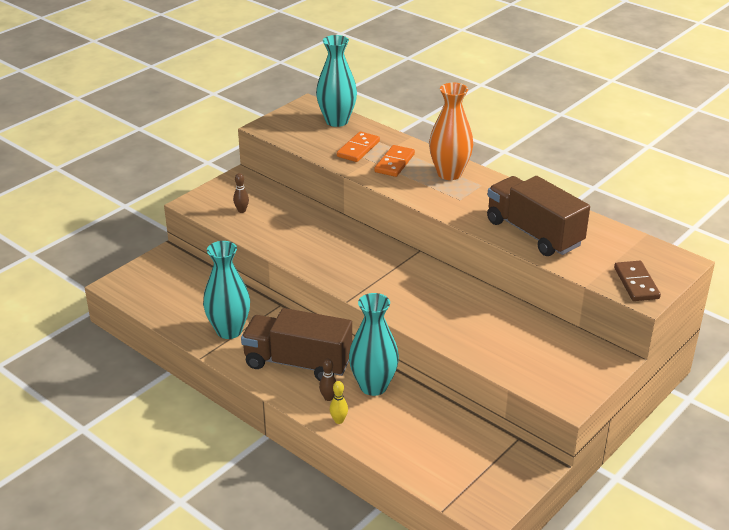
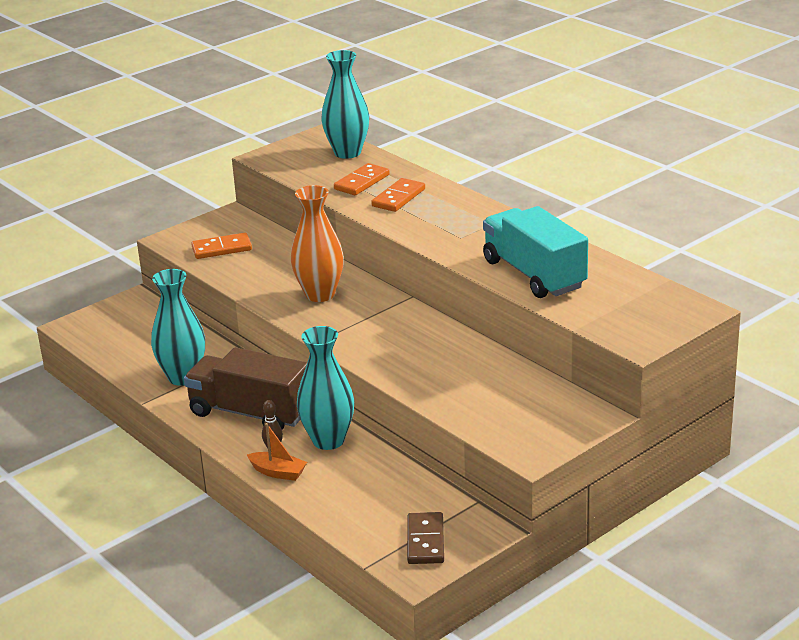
camera: 10 degrees right, 5 degrees down
brown bowling pin [233,173,249,213] -> orange domino [191,233,252,259]
yellow bowling pin [330,381,348,424] -> orange boat [247,423,307,481]
orange vase [429,83,473,180] -> orange vase moved to [291,185,344,302]
brown truck [487,176,590,256] -> turquoise truck [483,206,588,298]
brown domino [614,261,661,301] -> brown domino moved to [407,512,444,564]

